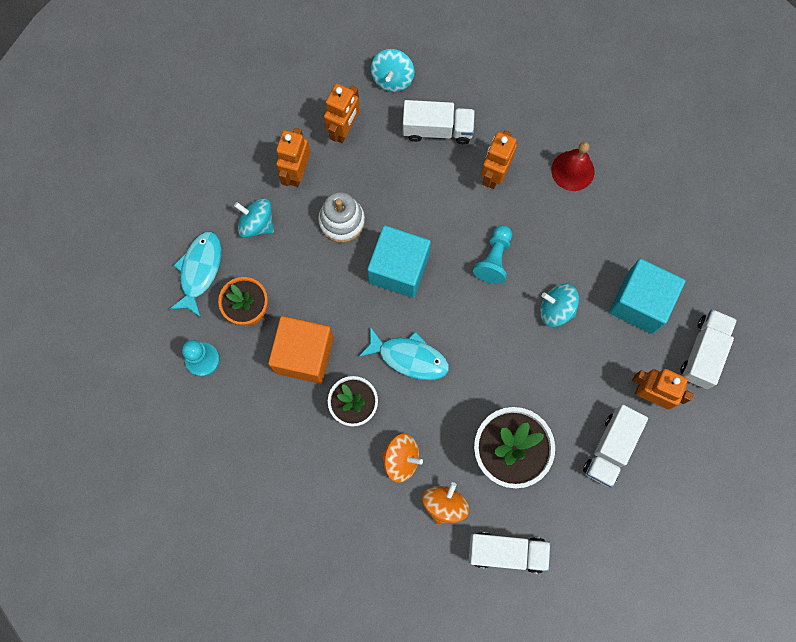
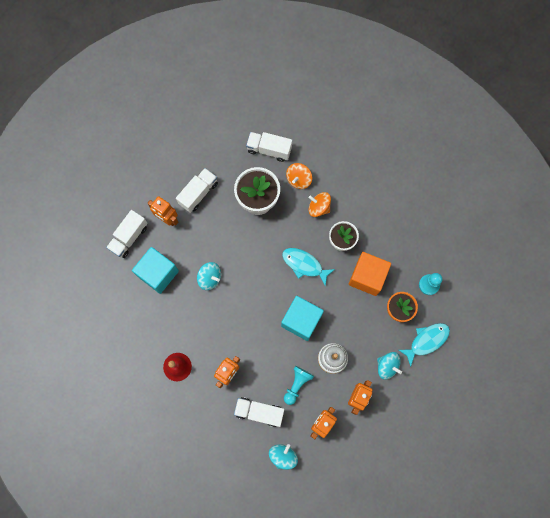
camera: 170 degrees left, 0 degrees up
turquoise fish [170,232,221,317] -> turquoise fish turned 150 degrees counterclockwise [399,323,450,367]
turquoise pawn [473,225,512,284] -> turquoise pawn moved to [284,366,314,405]

